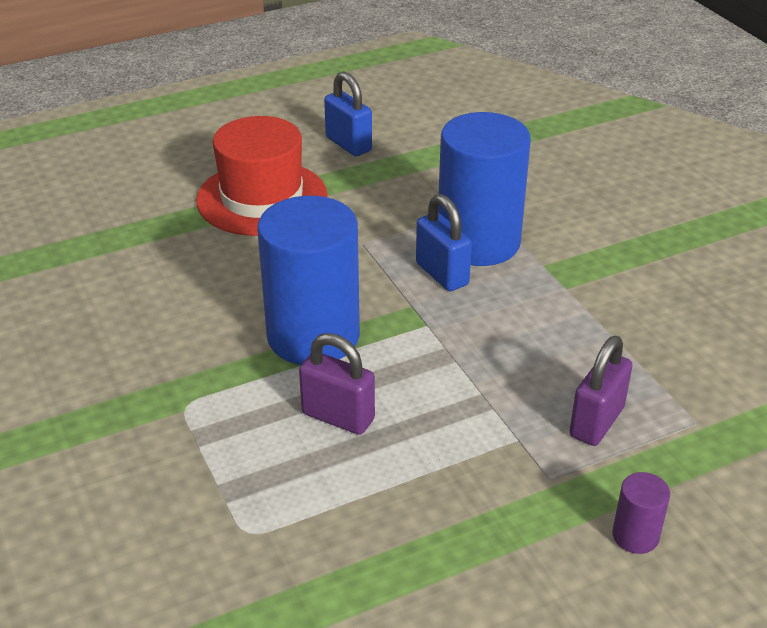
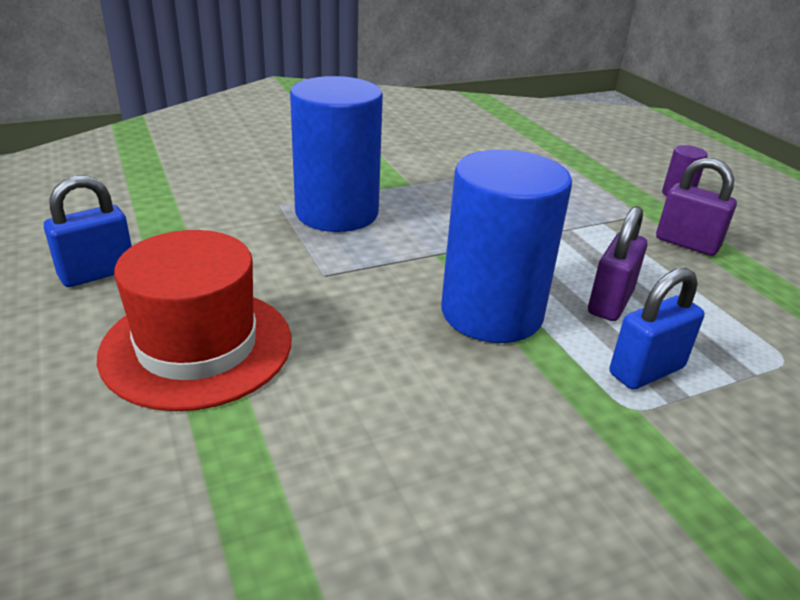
camera: 90 degrees left, 5 degrees down
blue padlock [416,194,472,291] -> blue padlock moved to [610,268,704,390]
purple padlock [570,336,633,446] -> purple padlock moved to [656,158,737,256]

